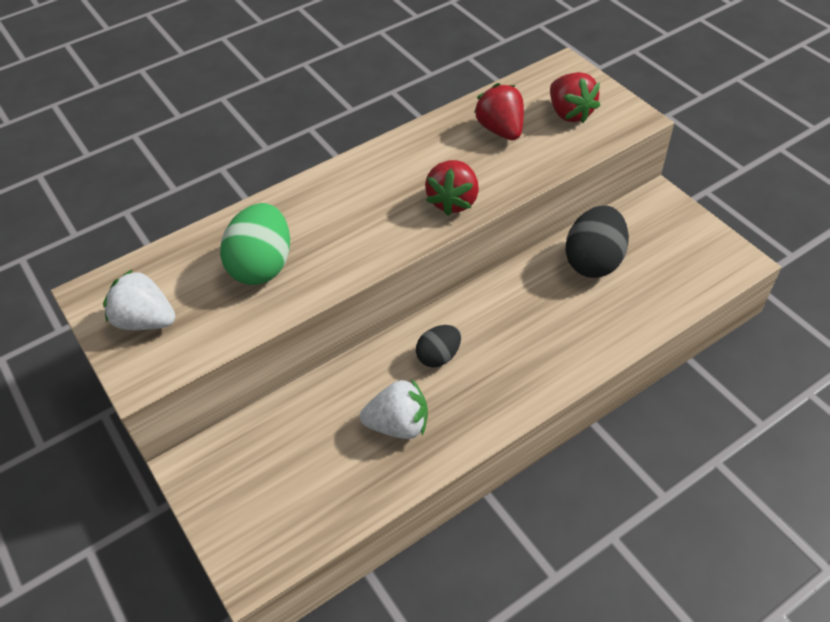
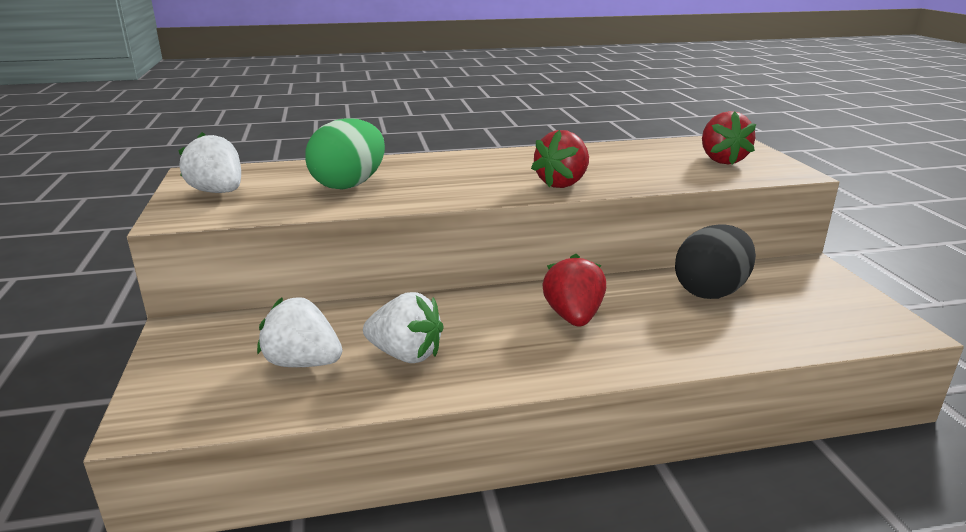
camera: 20 degrees right, 25 degrees down
black egg [416,325,461,368] -> none
red strawberry [474,83,524,140] -> red strawberry moved to [542,254,606,327]
none -> white strawberry [257,297,342,367]

